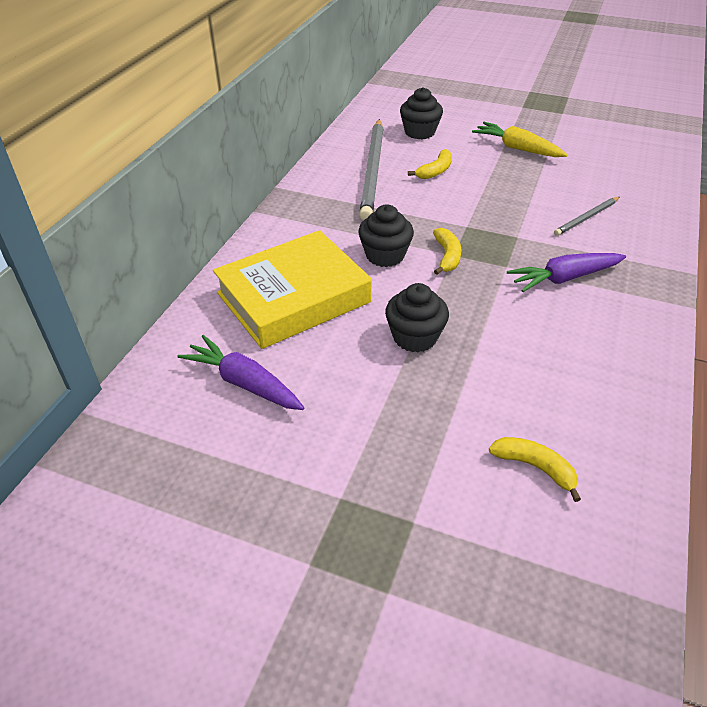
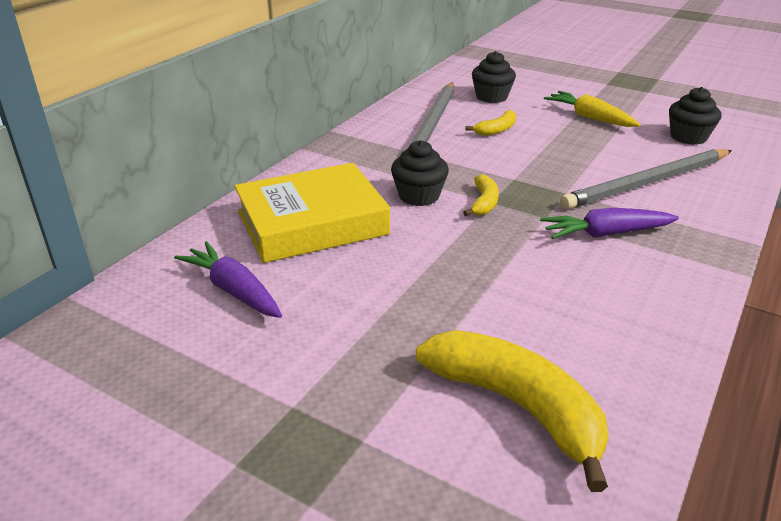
camera: 10 degrees right, 10 degrees down
black cupcake [385,283,449,352] -> black cupcake moved to [669,87,721,145]
yellow banana [489,437,581,502] -> yellow banana [416,330,609,492], size x2.07
grey pencil [554,197,620,236] -> grey pencil [560,149,732,210], size x2.06

